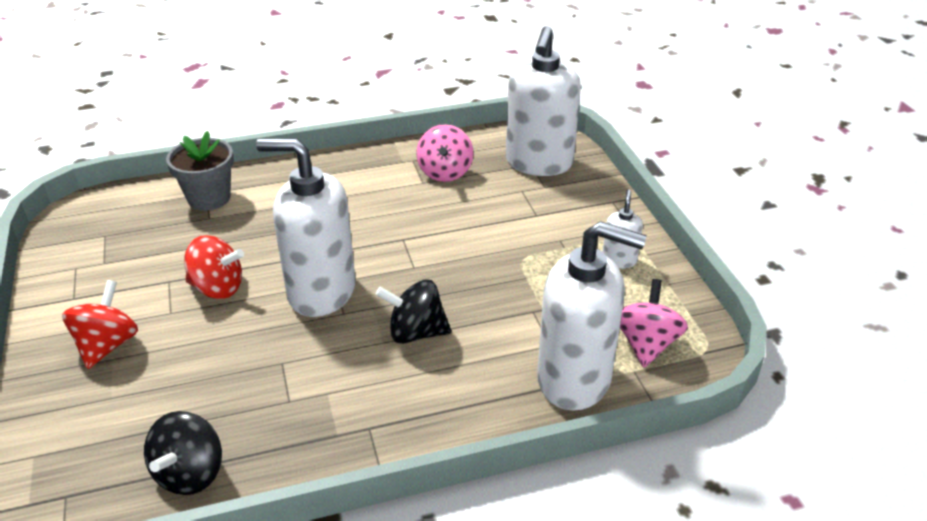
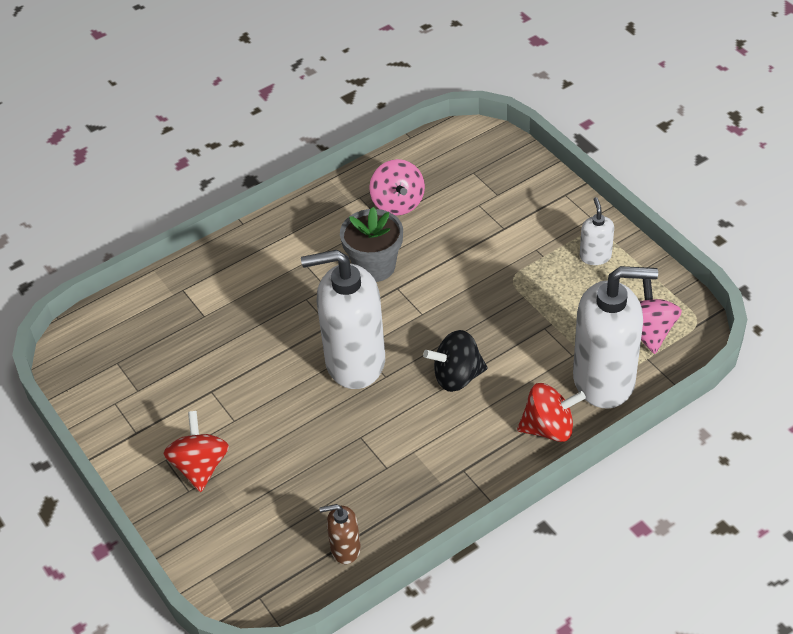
camera: 15 degrees left, 10 degrees up
black spinning top [144,411,222,495] -> brown soap dispenser [319,504,361,564]
grey flower pot [166,131,234,211] -> grey flower pot moved to [340,207,403,282]
red spinning top [184,235,244,299] -> red spinning top moved to [517,383,586,442]
white soap dispenser [506,26,581,176] -> none

